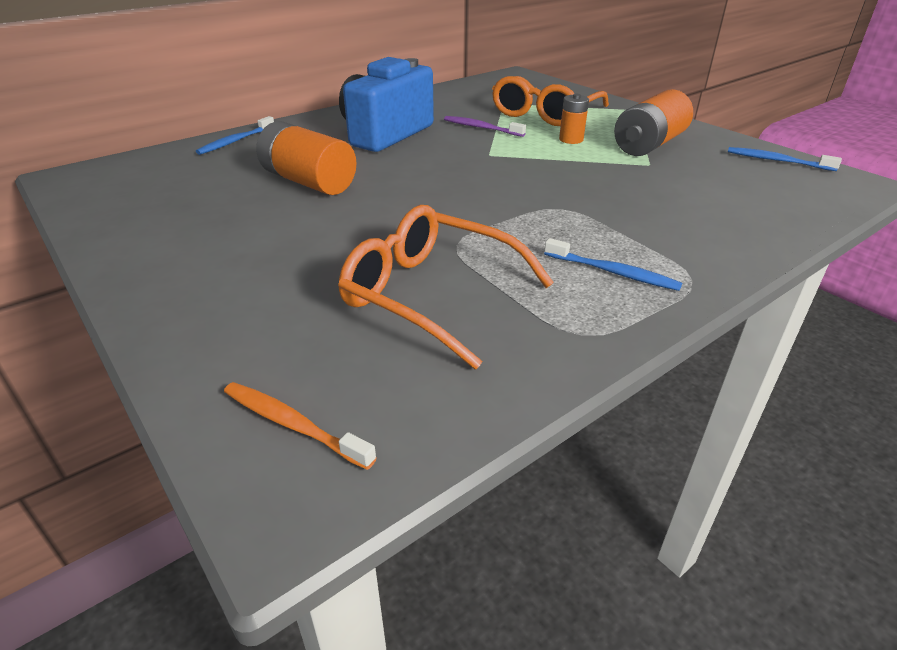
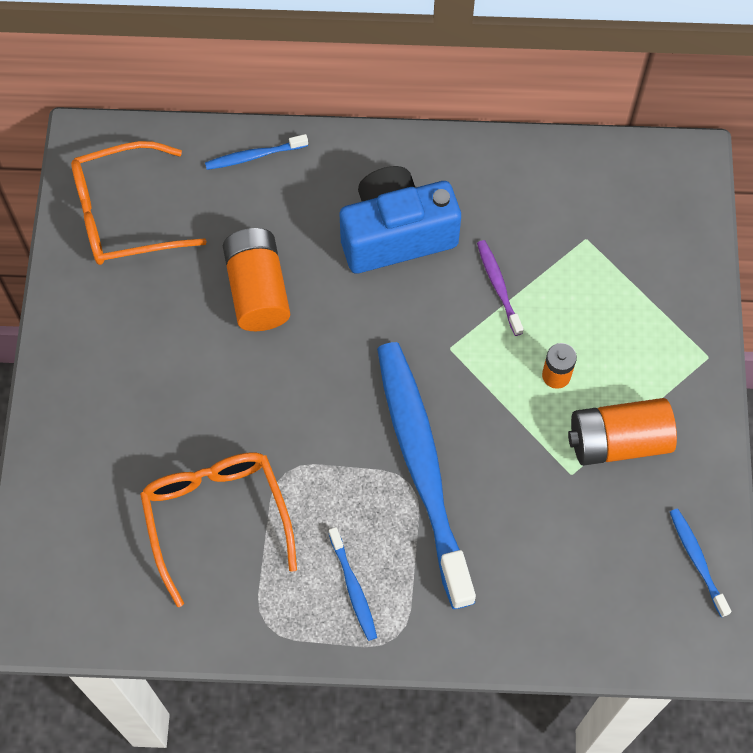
camera: 40 degrees right, 30 degrees up
orange toothbrush [224,382,376,470] -> none
orange glasses [492,76,609,126] -> orange glasses moved to [71,141,207,265]
none -> blue toothbrush [377,342,476,609]

